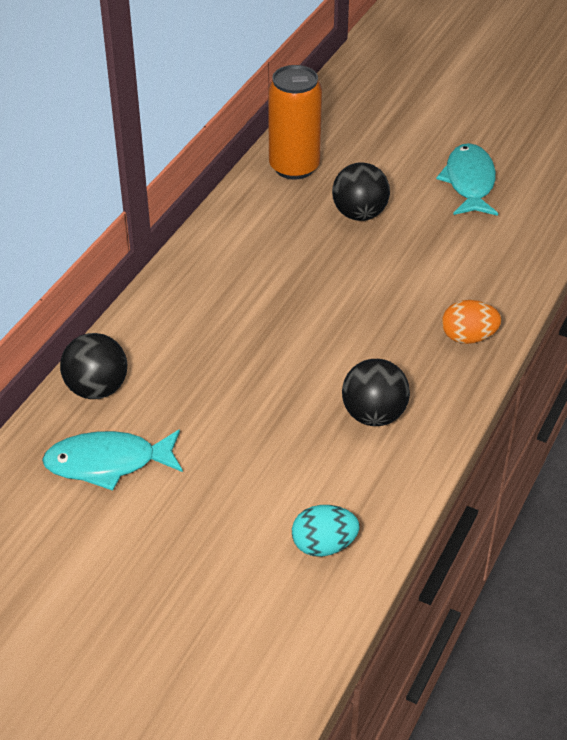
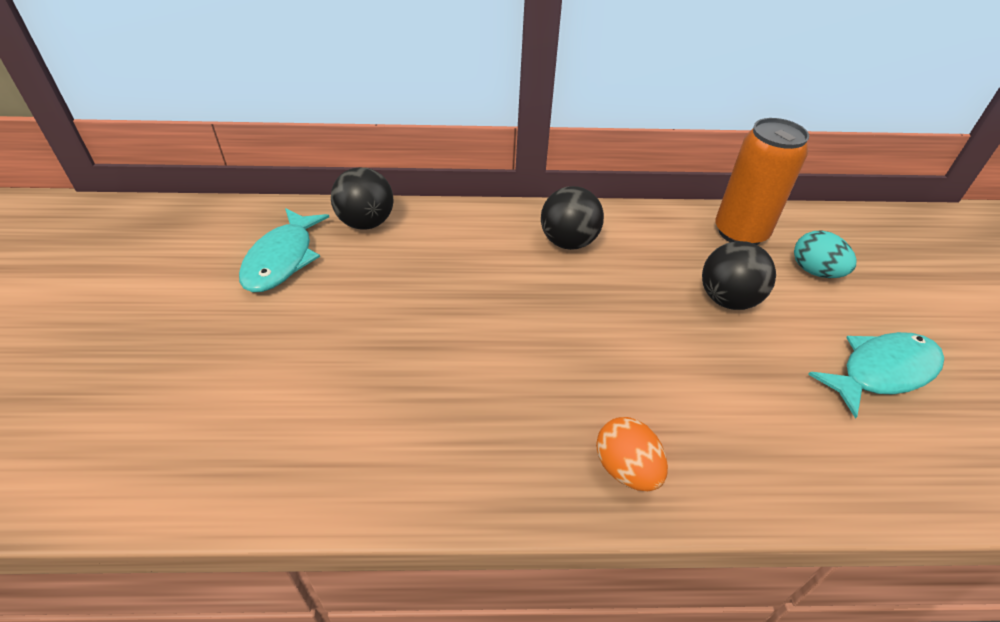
camera: 60 degrees right, 0 degrees up
turquoise fish [42,430,183,491] -> turquoise fish turned 135 degrees counterclockwise [239,209,329,292]
turquoise egg [292,505,360,557] -> turquoise egg moved to [794,231,856,278]
black ball [342,359,410,426] -> black ball moved to [541,186,604,250]

